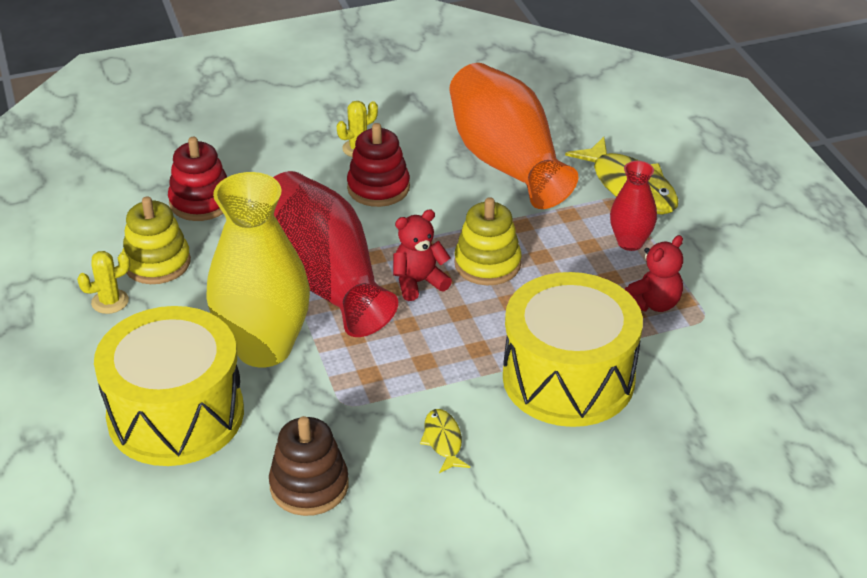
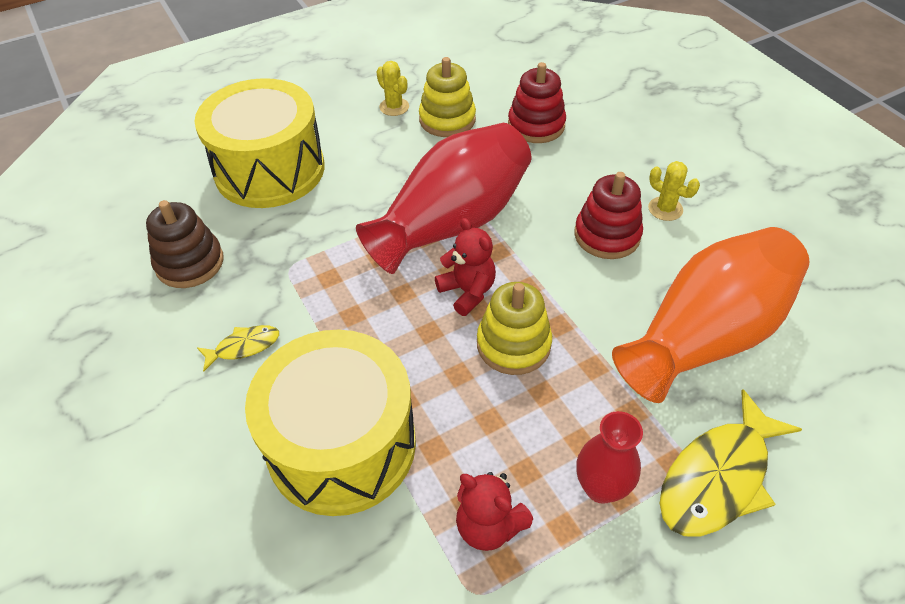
camera: 80 degrees right, 10 degrees up
yellow vase [206,172,310,367] -> none

